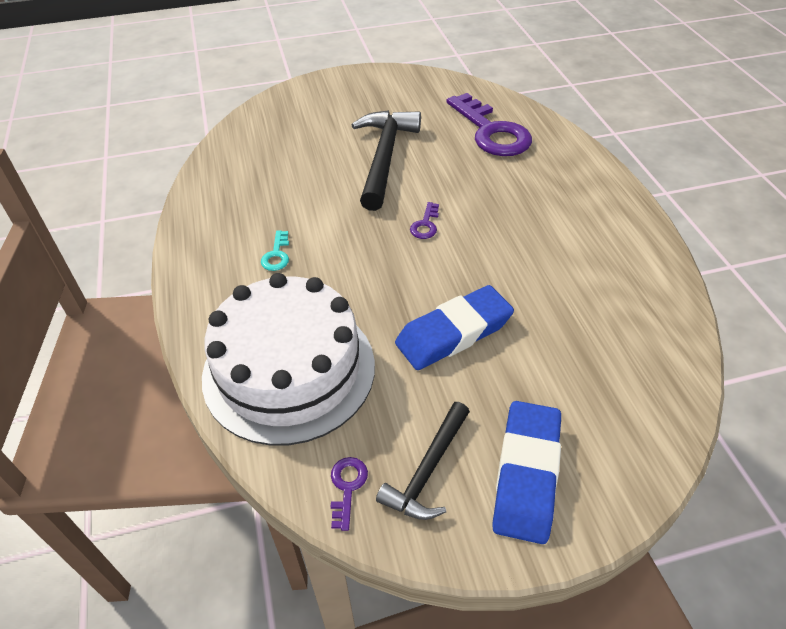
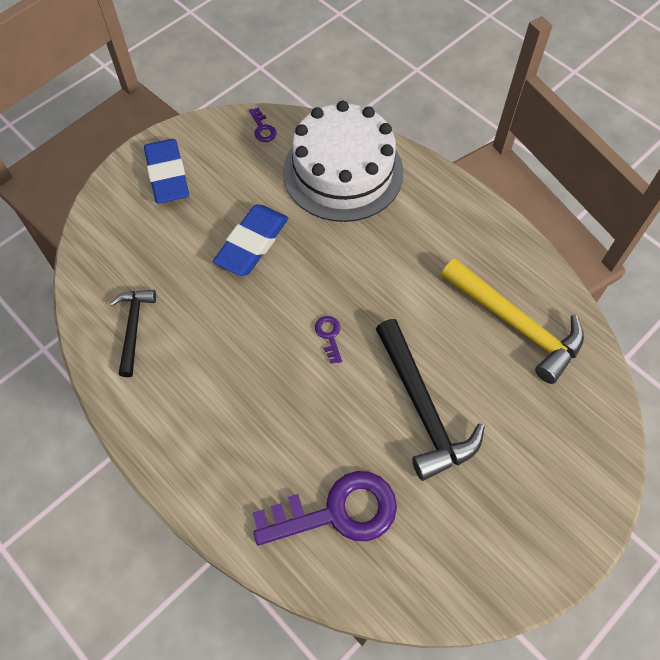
camera: 150 degrees right, 15 degrees up
turquoise key [261,230,289,271] -> none
black hammer [376,402,470,520] -> black hammer moved to [110,290,156,377]
purple key [446,93,532,156] -> purple key turned 135 degrees clockwise [253,471,397,545]
none -> yellow hammer [441,258,584,384]

